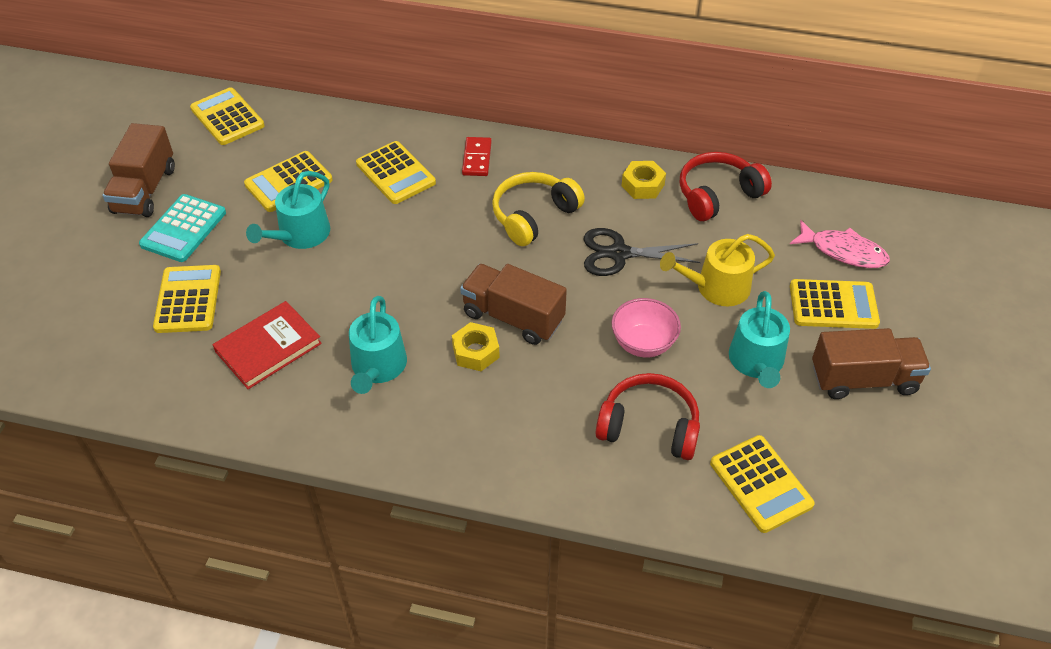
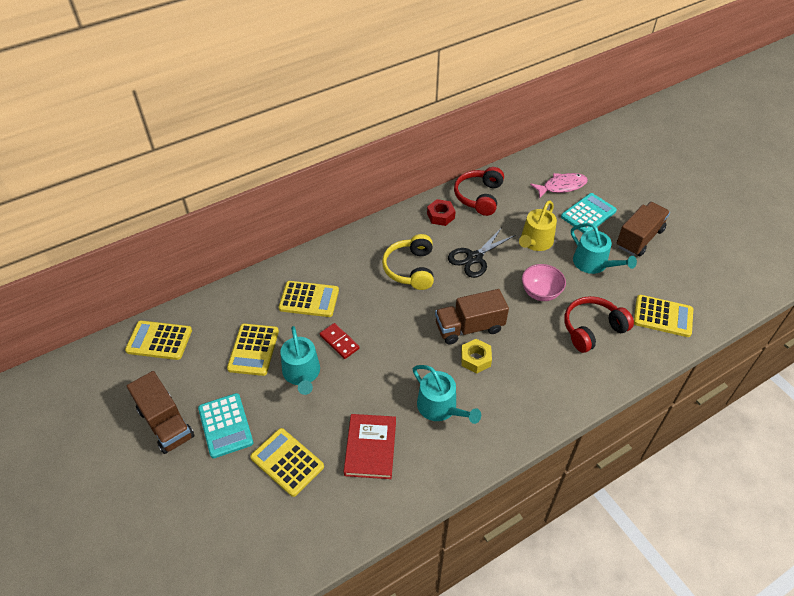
camera: 45 degrees left, 0 degrees up
red domino [462,137,492,176] -> red domino moved to [320,323,360,359]
yellow nut [622,161,666,199] -> red nut [427,199,456,226]
yellow calculator [790,279,880,329] -> turquoise calculator [561,193,617,233]

